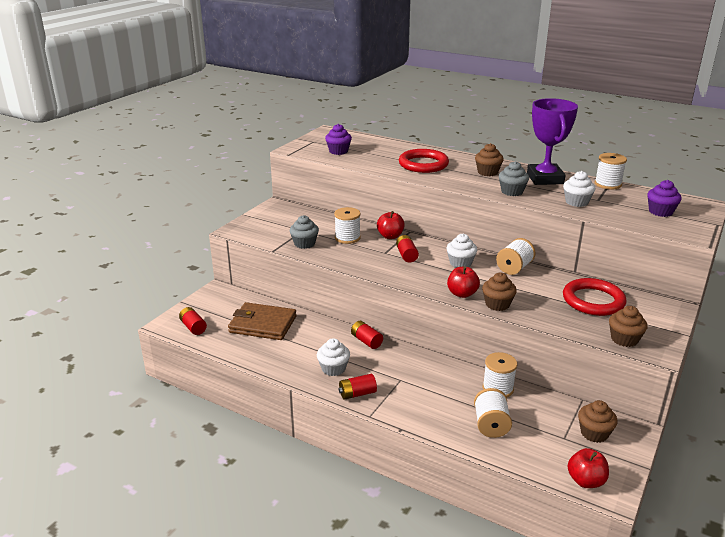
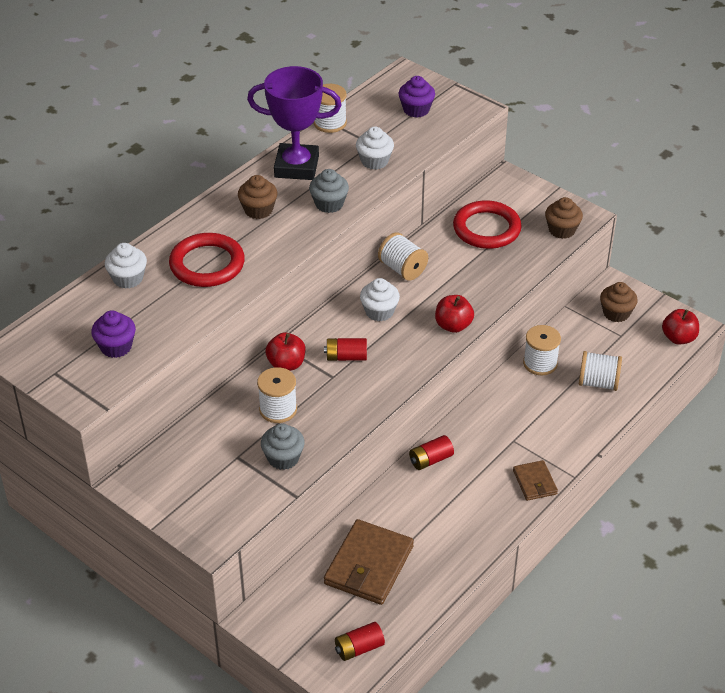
camera: 80 degrees left, 15 degrees up
white cupcake [317,338,350,376] -> white cupcake moved to [105,243,147,289]
red battery [339,374,377,400] -> brown wallet [513,460,558,501]
brown cupcake [482,273,517,311] -> none

